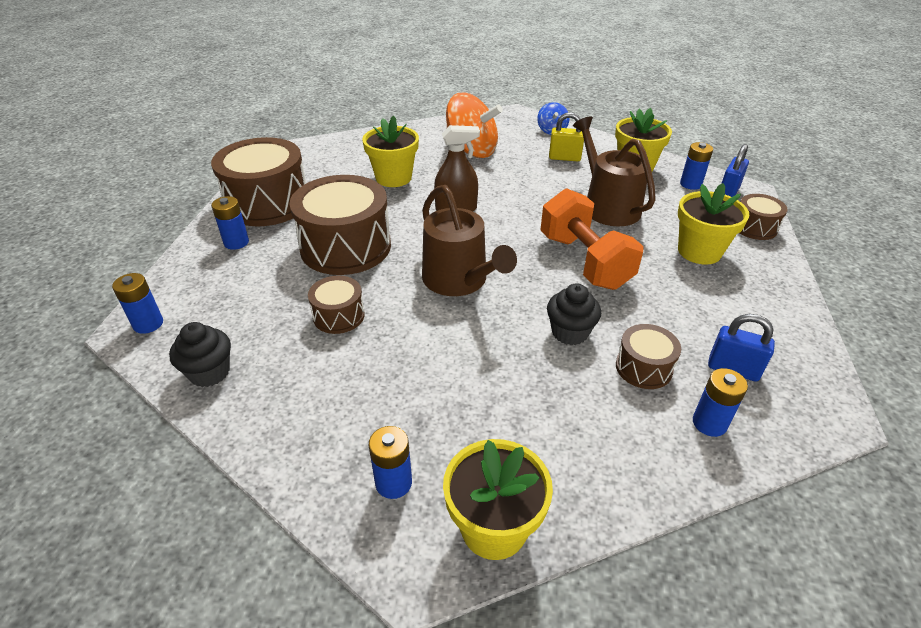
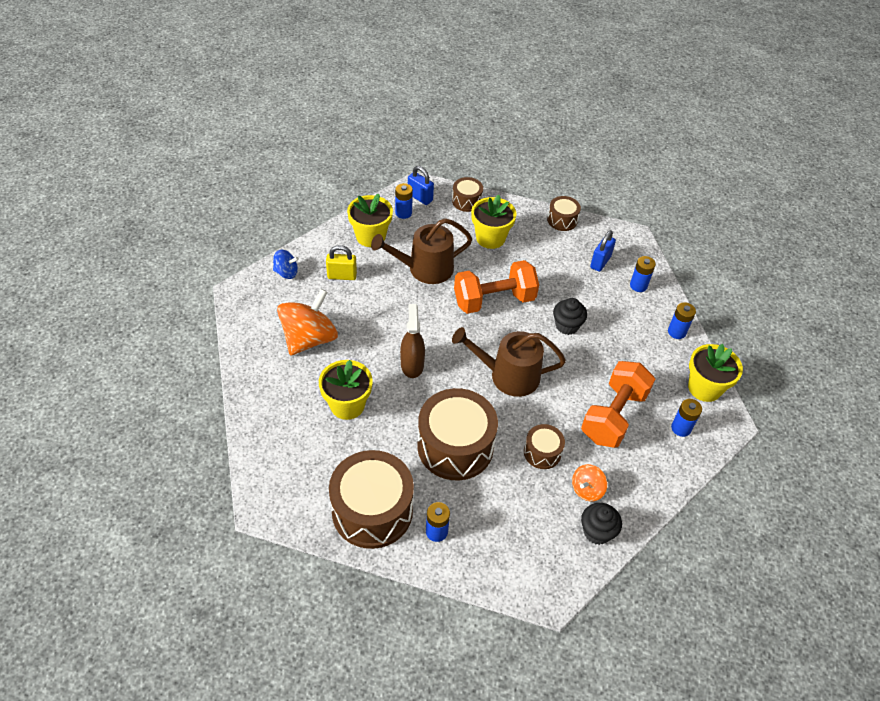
camera: 85 degrees left, 10 degrees up
blue battery [112,273,163,334] -> blue battery moved to [668,302,696,339]
brown watering can [422,185,517,296] -> brown watering can turned 150 degrees counterclockwise [452,327,566,397]
yellow padlock [549,112,584,161] -> yellow padlock turned 75 degrees clockwise [326,245,357,280]
brown drum [616,324,681,389] -> brown drum moved to [547,196,581,231]
none -> orange spinning top [572,464,607,502]
none -> orange dumbbell [581,361,655,448]

